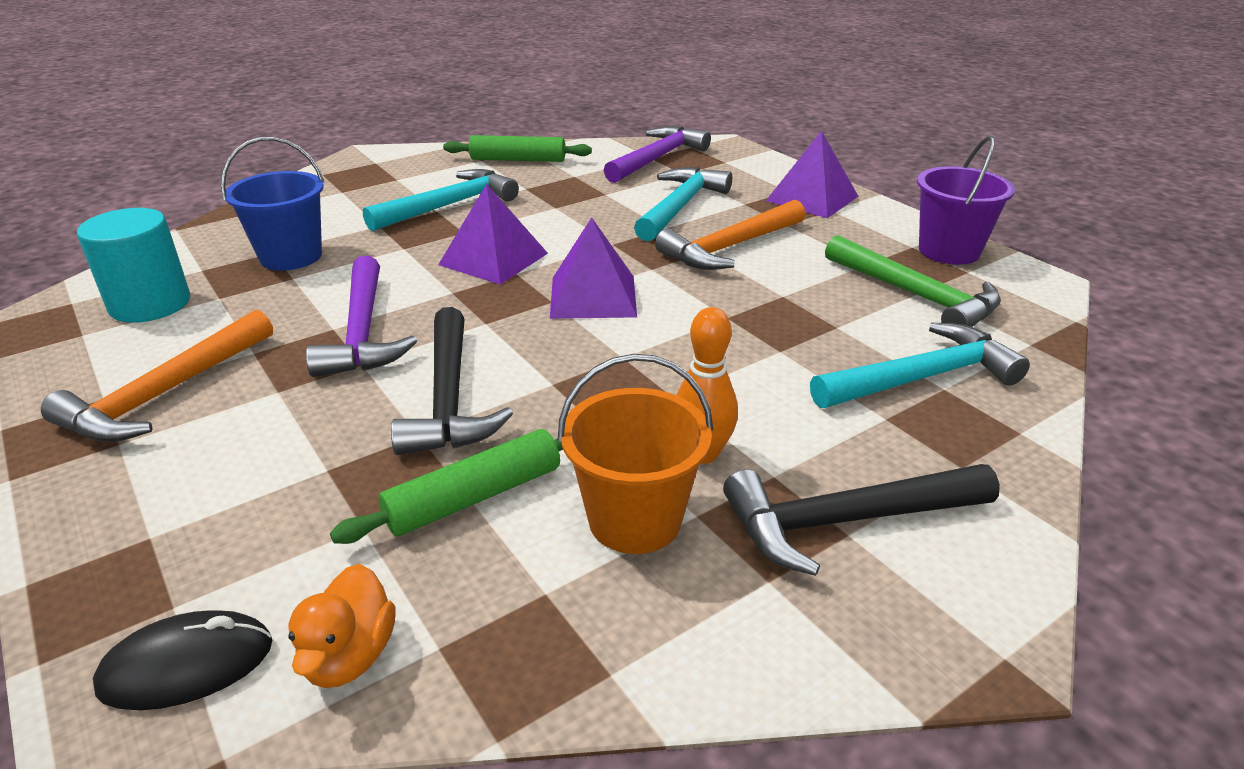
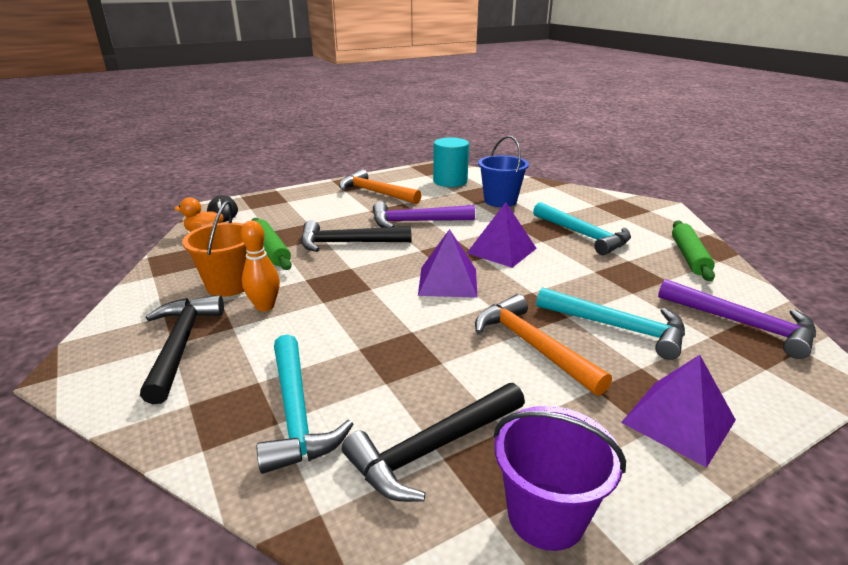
camera: 95 degrees right, 5 degrees down
green hammer [825,235,1001,327] -> black hammer [342,383,525,502]

